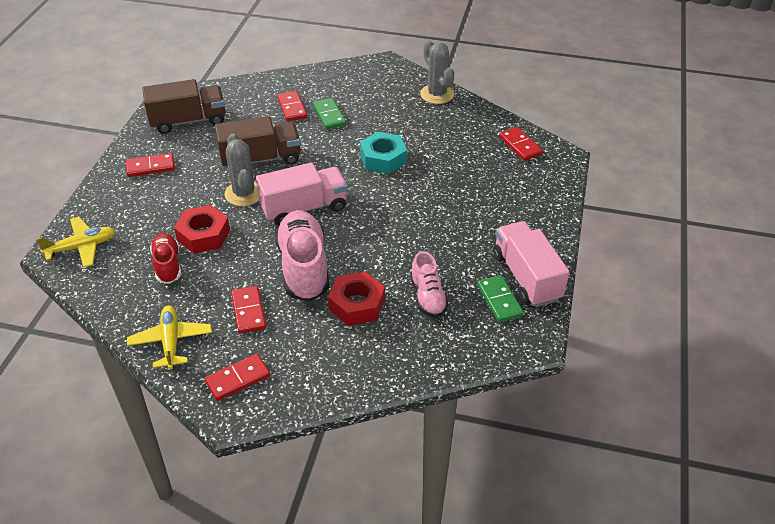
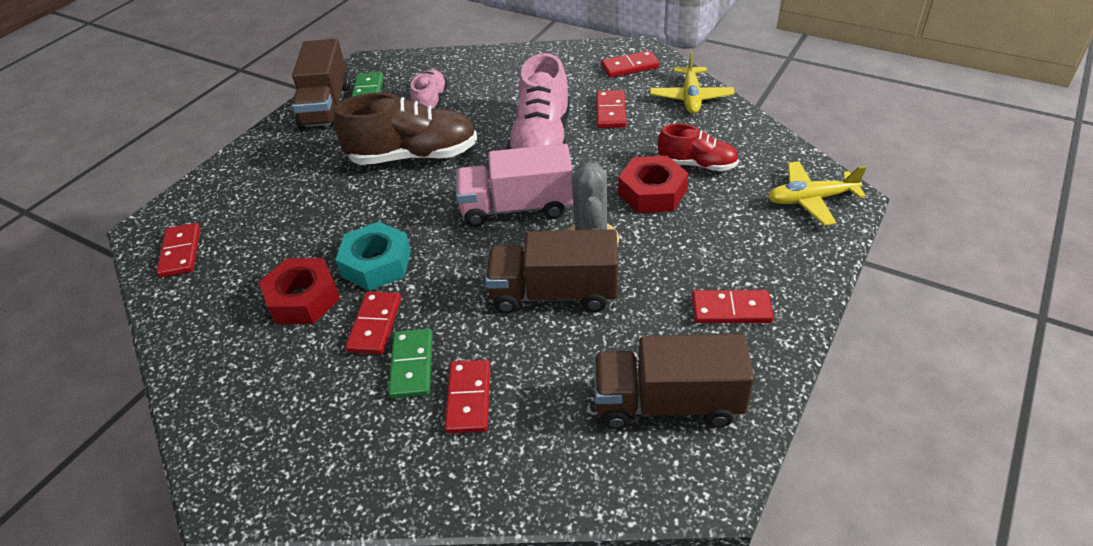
camera: 160 degrees left, 0 degrees up
red shoe [150,233,181,283] -> red shoe turned 75 degrees counterclockwise [658,123,739,171]
red nut [328,272,385,326] -> red nut moved to [259,258,340,324]
grey cactus [420,40,454,104] -> none
pink truck [493,221,569,307] -> brown truck [292,39,350,129]
none -> brown shoe [334,93,477,165]
none -> red domino [345,292,401,354]

